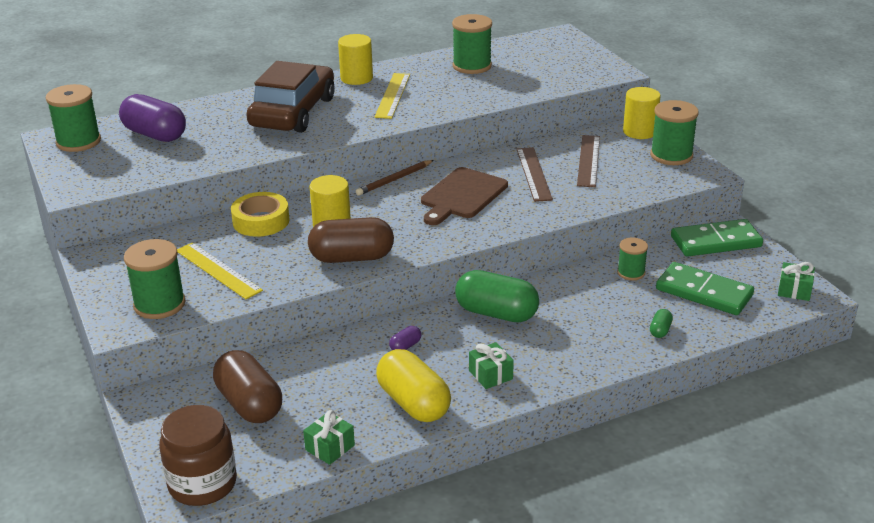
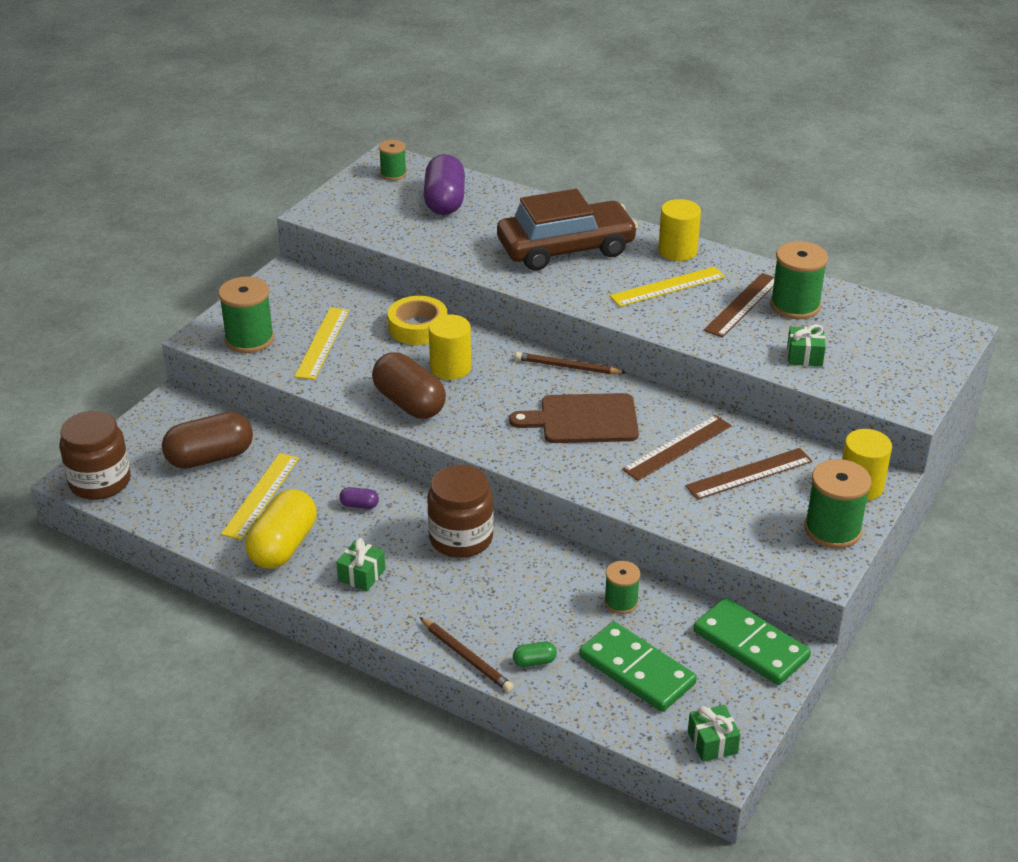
camera: 55 degrees right, 5 degrees up
green spool [46,84,101,152] -> green spool [379,140,407,181], size x0.60
brown capsule [213,350,282,423] -> brown capsule turned 45 degrees clockwise [162,412,253,469]
green gift [303,410,355,465] -> green gift moved to [787,324,826,366]
green capsule [455,270,539,322] -> brown jar [427,465,494,558]
green domino [656,262,754,315] -> green domino turned 45 degrees counterclockwise [579,622,697,712]
none -> yellow ruler [221,453,299,540]
none -> brown pencil [420,617,514,692]
none -> brown ruler [704,273,775,338]

